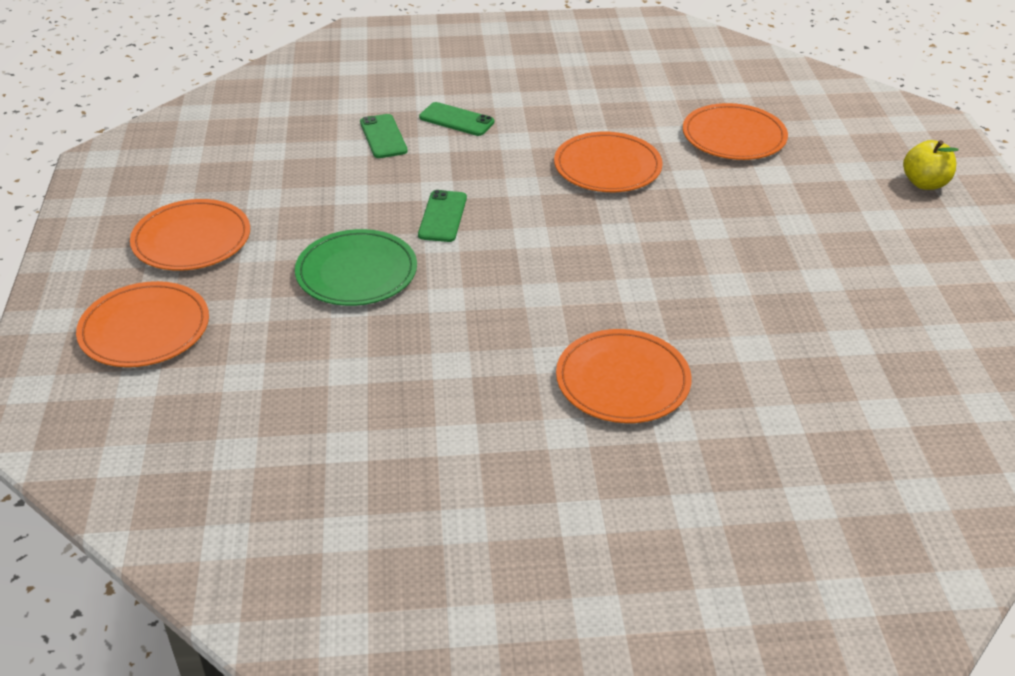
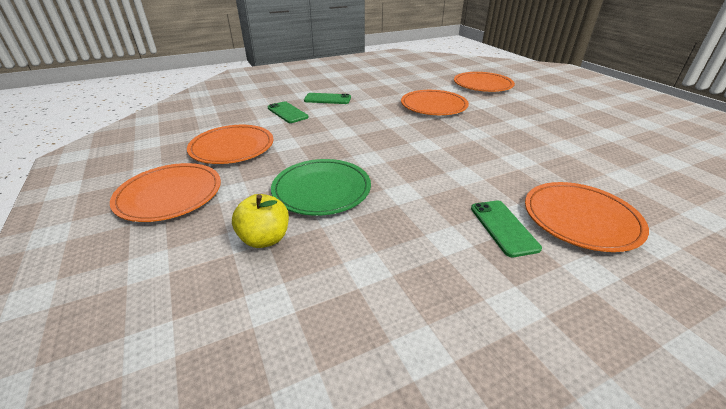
camera: 20 degrees left, 5 degrees down
orange plate [76,281,209,367] -> orange plate moved to [187,125,273,164]
green phone [418,190,467,242] -> green phone moved to [471,201,542,257]
yellow apple [903,140,959,190] -> yellow apple moved to [232,194,289,248]

